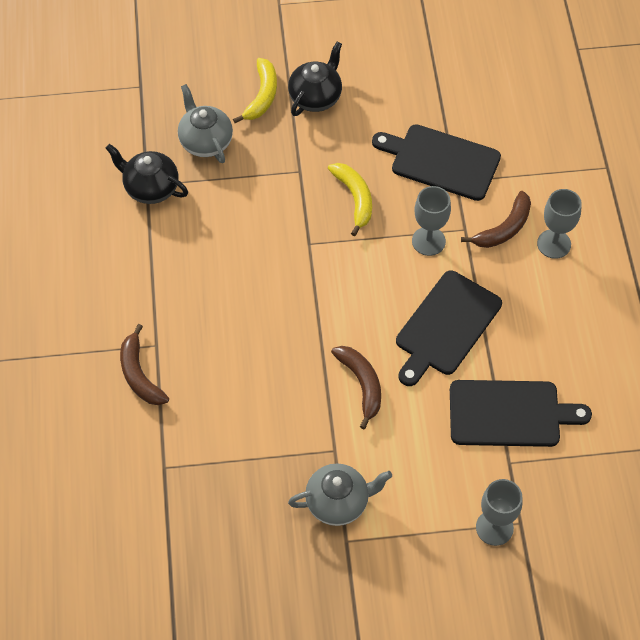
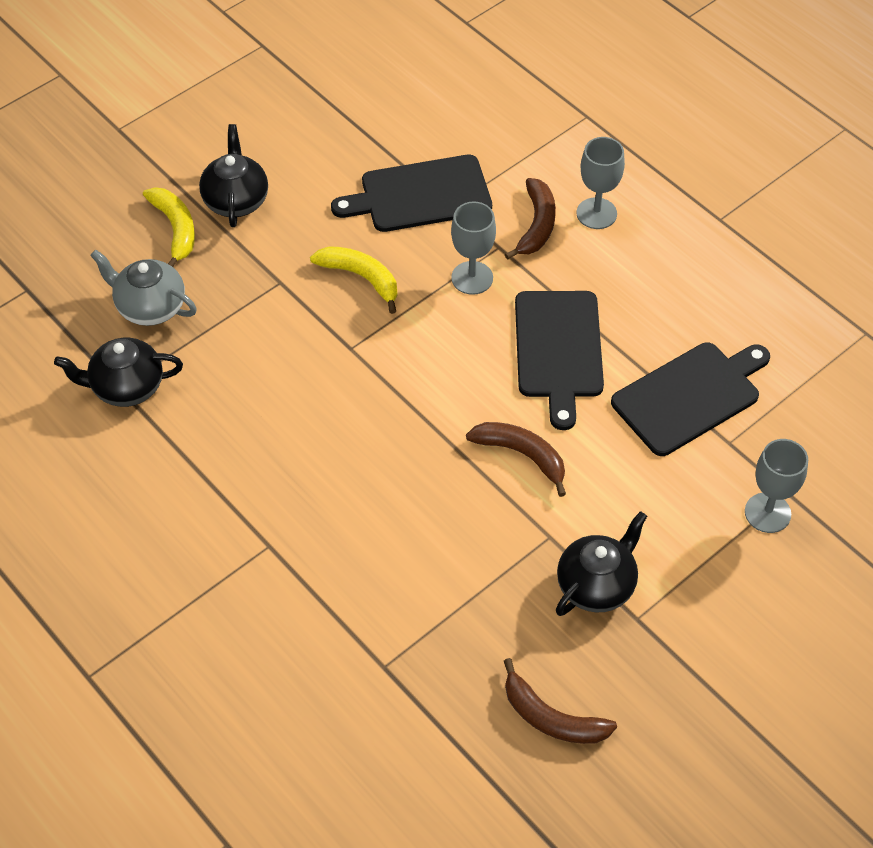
camera: 35 degrees left, 5 degrees down
brown banana [120,324,169,405] -> brown banana moved to [504,658,617,744]
grey teapot [288,464,392,526] -> black teapot [556,511,647,616]

